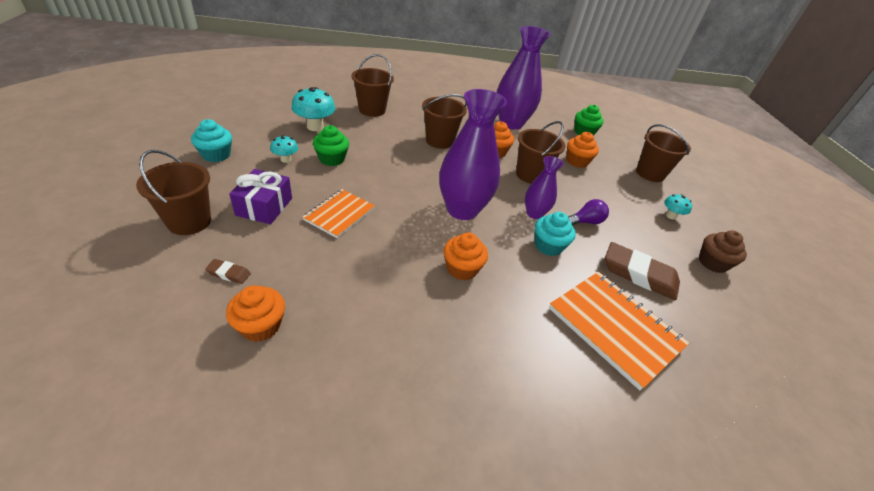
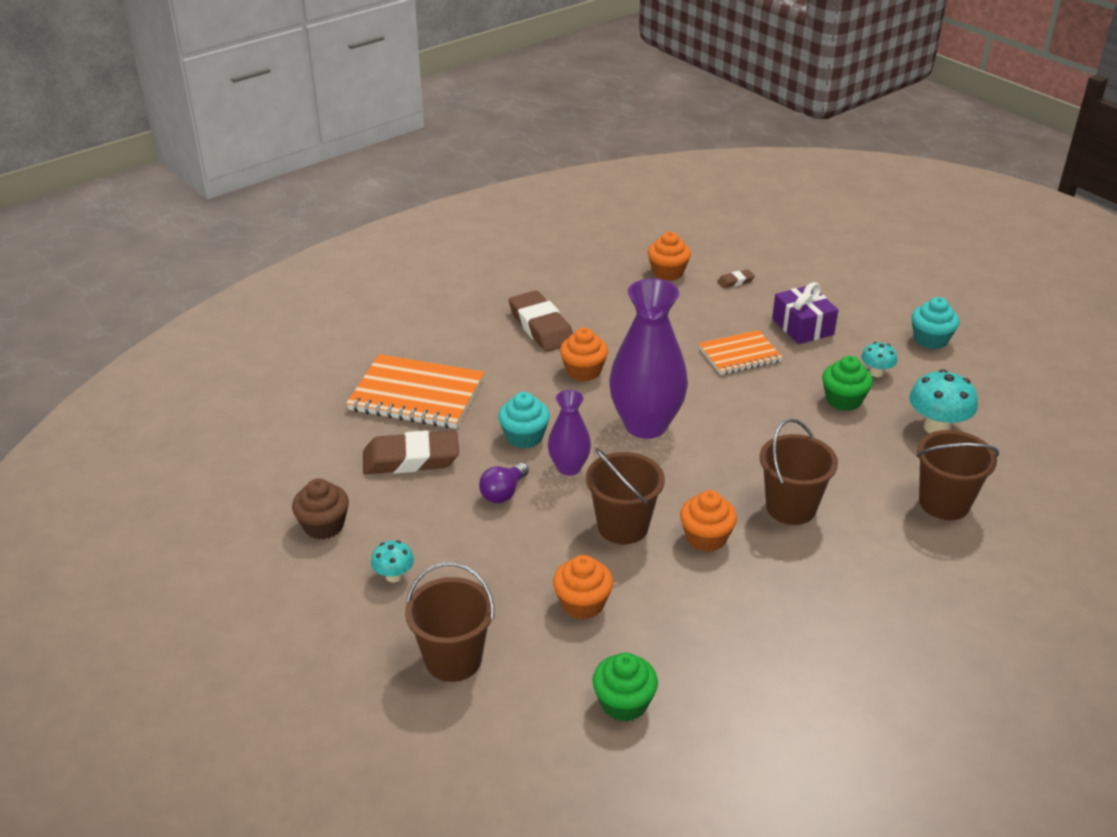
camera: 150 degrees right, 5 degrees down
brown bucket [136,150,211,235] -> none
orange notebook [302,189,375,239] -> orange notebook turned 75 degrees clockwise [699,330,783,375]
purple vase [497,26,550,130] -> none
none -> brown eraser [509,291,573,352]

